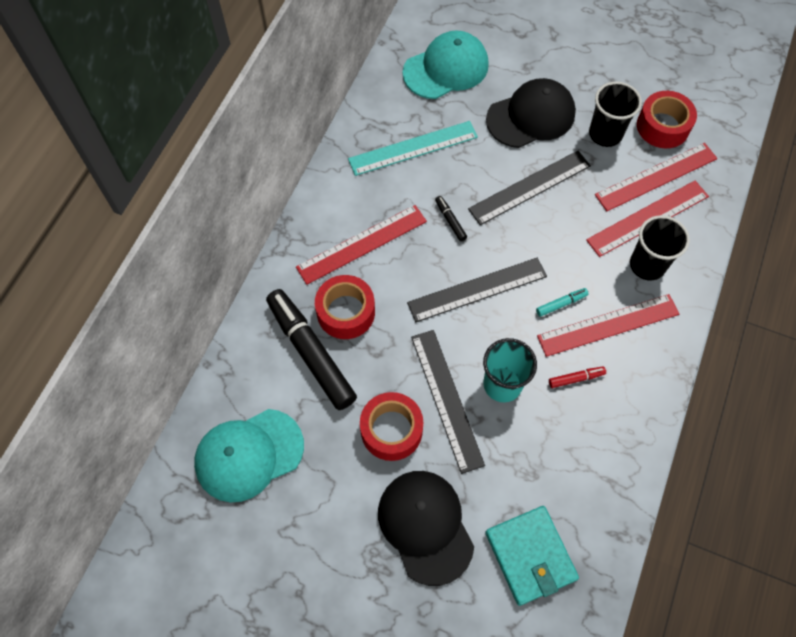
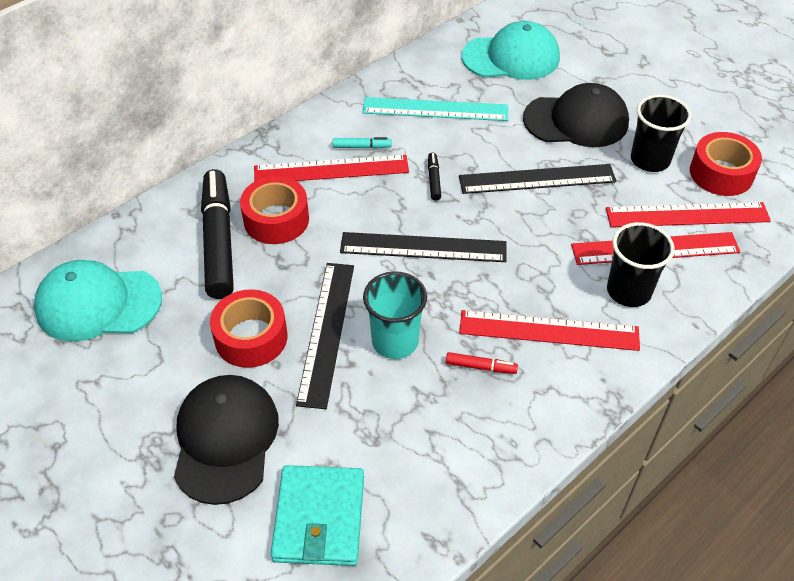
camera: 25 degrees right, 15 degrees down
turquoise marker [536,288,589,317] -> turquoise marker moved to [333,137,391,149]

